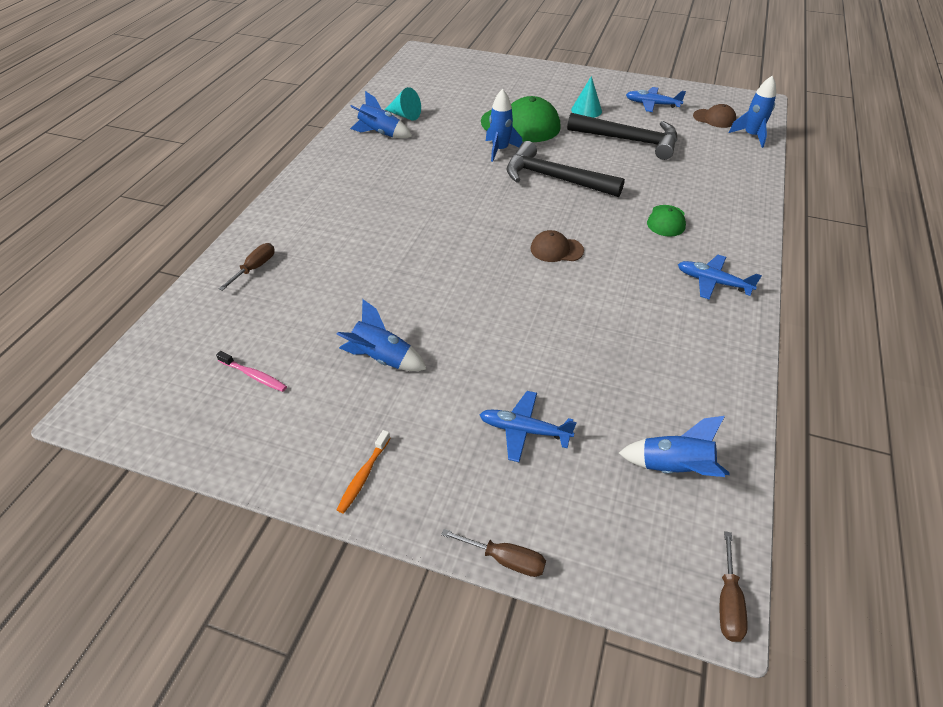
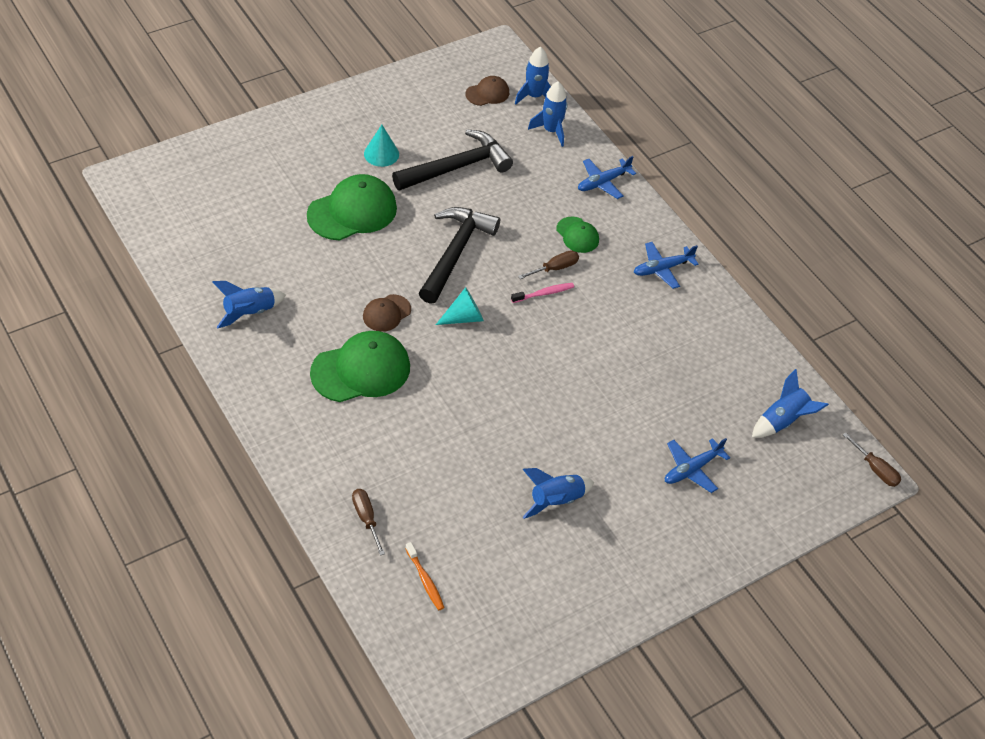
camera: 55 degrees left, 5 degrees up
pink toothbrush [216,351,287,392] -> pink toothbrush moved to [511,283,574,303]
orange toothbrush [337,430,390,514] -> orange toothbrush moved to [405,542,445,610]
turquoise cone [385,87,421,121] -> turquoise cone moved to [436,287,484,325]
brown screwdriver [441,529,546,577] -> brown screwdriver moved to [518,250,579,279]
blue rocket [486,89,523,162] -> blue rocket moved to [528,81,567,147]
black hammer [507,141,625,197] -> black hammer turned 135 degrees clockwise [419,207,500,304]
brown cap [531,230,584,262] -> brown cap moved to [363,294,411,332]
blue plane [626,87,686,112] -> blue plane moved to [578,156,636,199]
none -> green cap [310,331,410,402]

